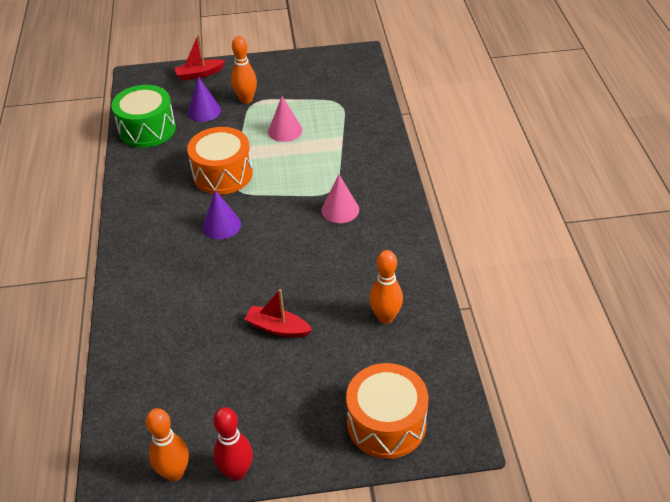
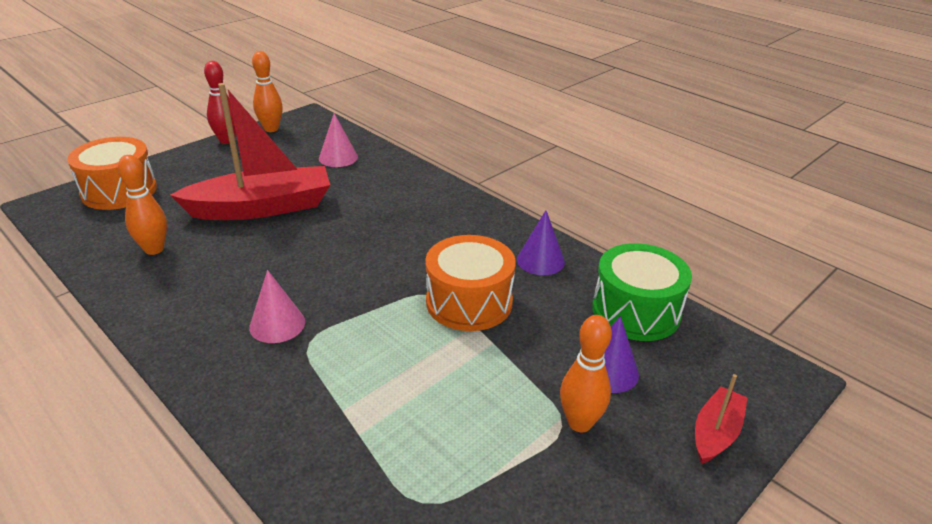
camera: 140 degrees right, 10 degrees down
purple cone [203,190,241,239] -> purple cone moved to [517,210,565,275]
red boat [244,289,312,338] -> red boat [170,83,330,220], size x2.13
pink cone [268,96,302,142] -> pink cone moved to [319,113,358,167]

